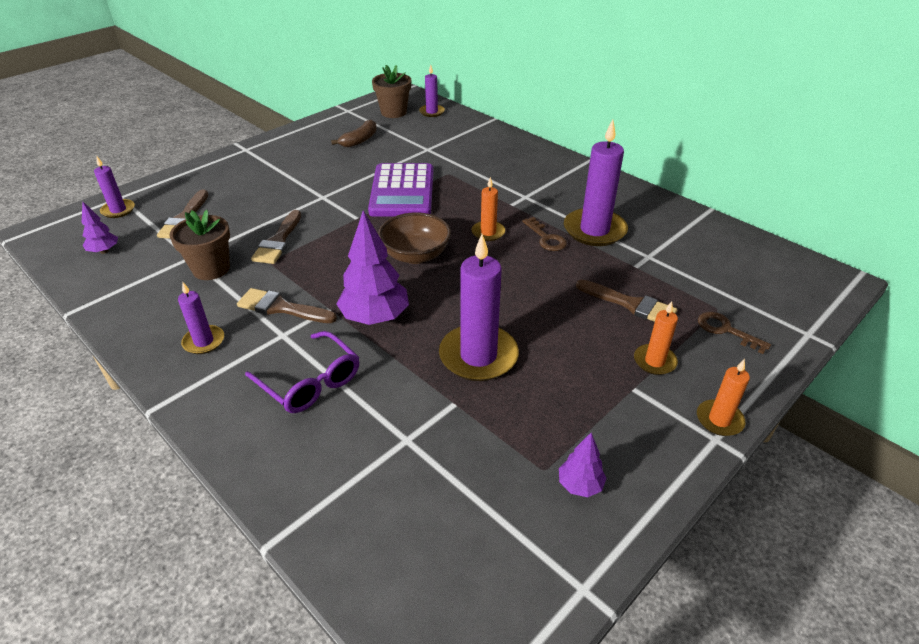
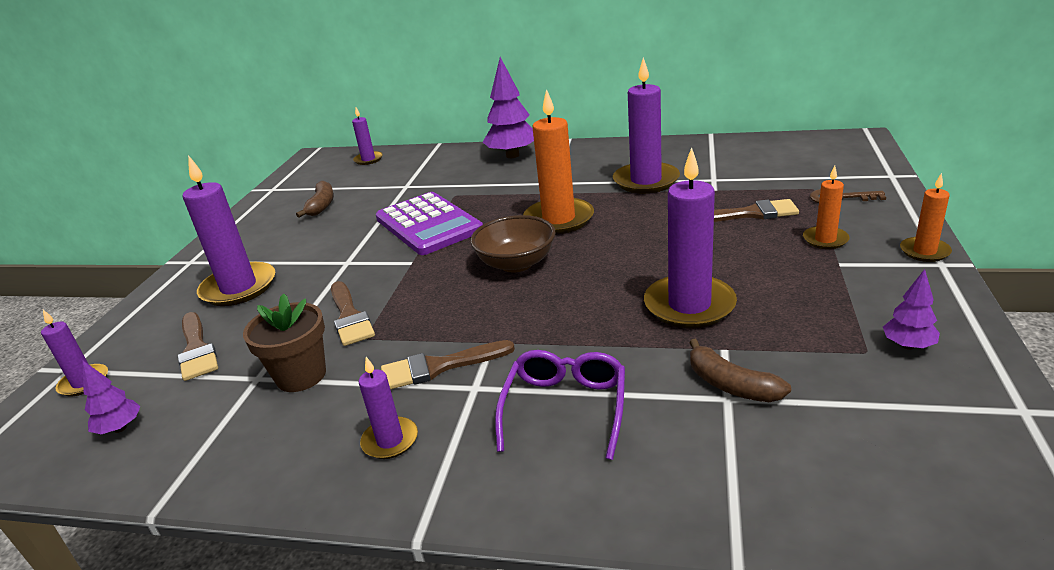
camera: 30 degrees left, 10 degrees down
purple glasses [245,331,359,413] -> purple glasses turned 90 degrees counterclockwise [495,350,625,460]
purple tree [336,210,409,325] -> purple tree moved to [483,57,534,158]
brown flower pot [372,65,411,118] -> none
orange candle [472,177,505,241] -> orange candle [523,89,594,234], size x1.88
brown key [522,217,567,251] -> none
none -> purple candle [183,155,275,306]
none -> brown banana [689,339,791,402]

